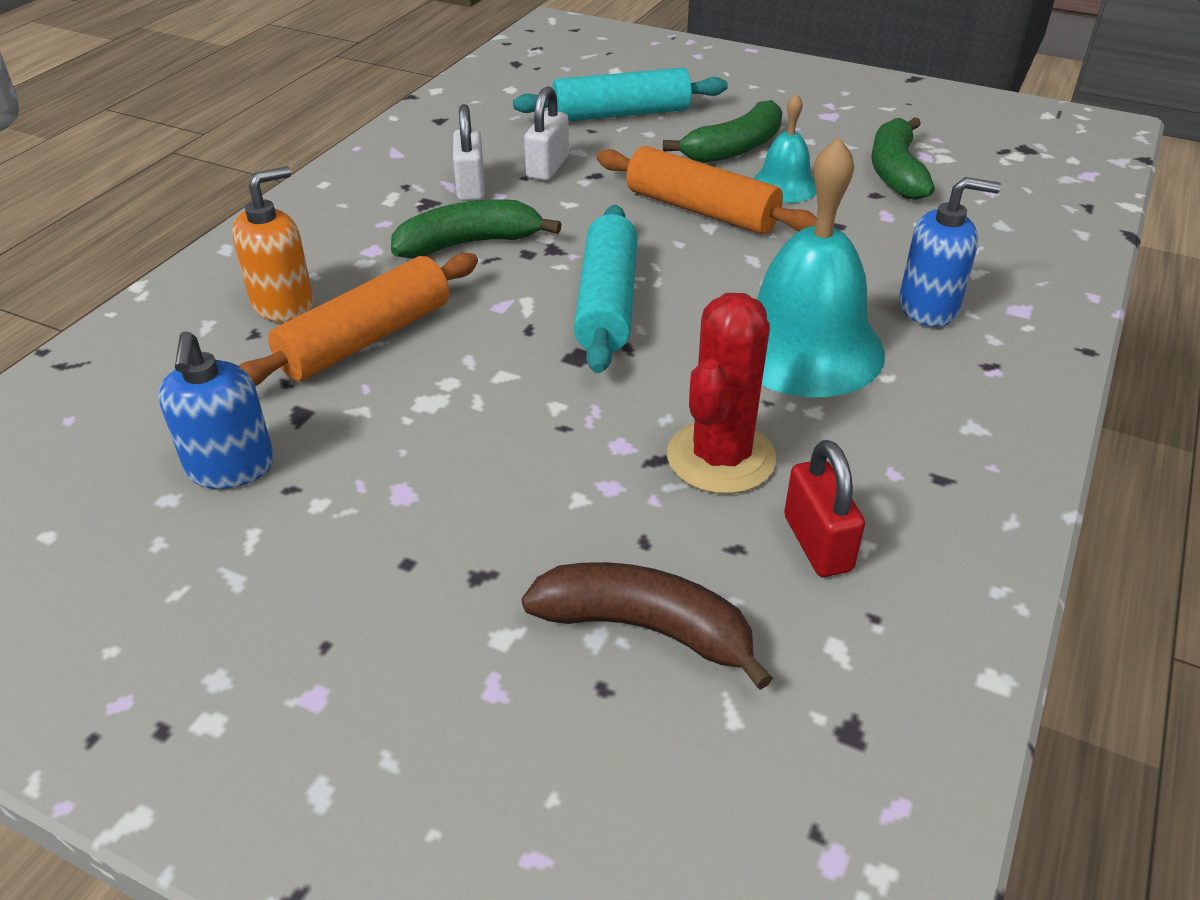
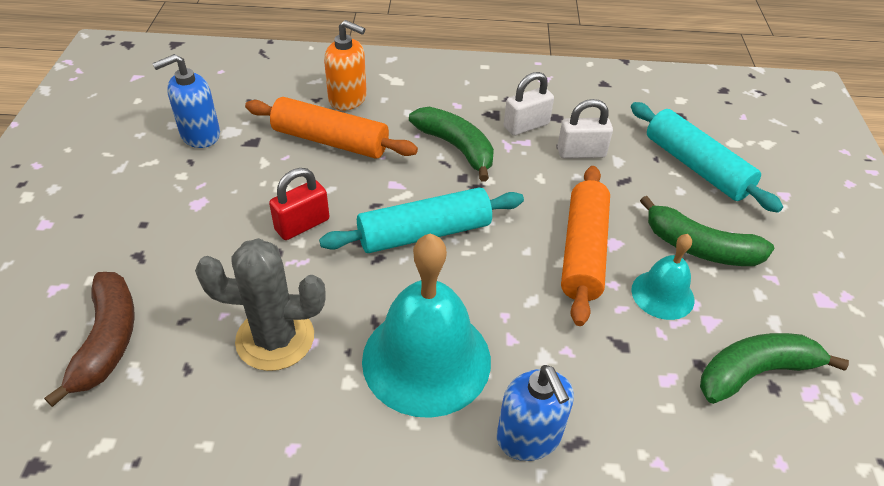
camera: 65 degrees right, 5 degrees up
red cactus [667,293,776,494] -> grey cactus [195,238,326,371]
red padlock [784,440,865,577] -> red padlock moved to [269,168,329,240]

